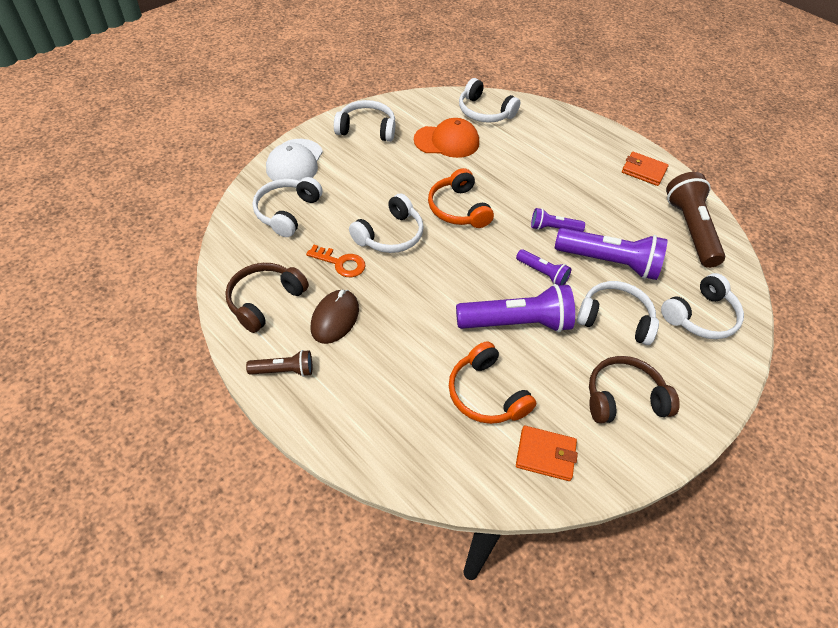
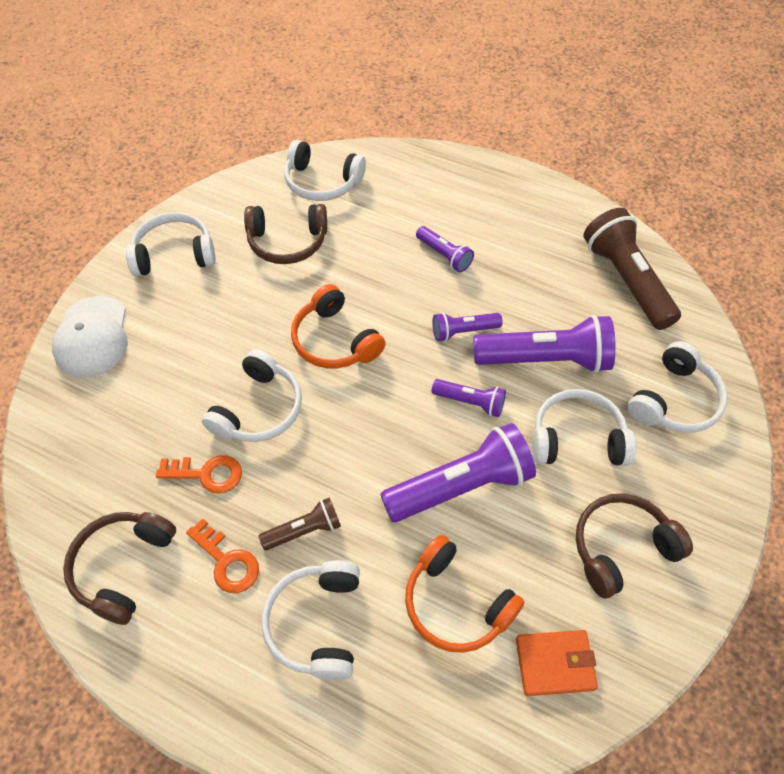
camera: 15 degrees left, 5 degrees up
brown flashlight [246,350,312,377] -> brown flashlight moved to [259,497,341,550]
white headphones [253,177,323,237] -> white headphones moved to [262,560,360,680]
brown mouse [310,290,359,344] -> orange key [186,518,259,593]
orange cap [414,118,479,158] -> brown headphones [244,204,327,264]
orange wallet [622,152,669,186] -> none
none -> purple flashlight [416,226,474,272]

